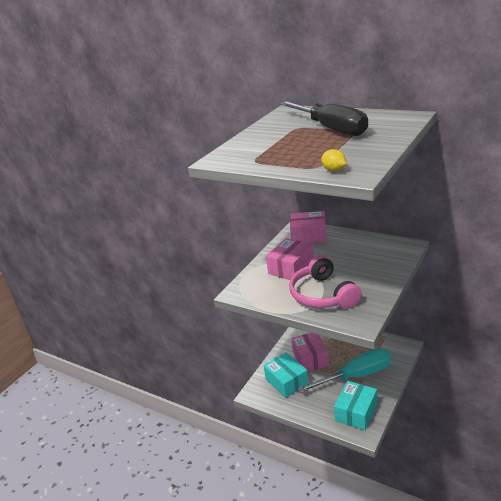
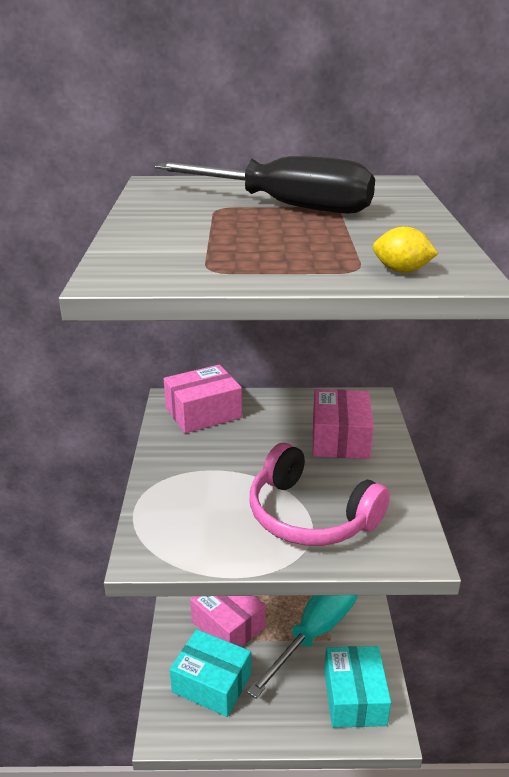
camera: 35 degrees left, 0 degrees up
pink box [266,238,314,280] -> pink box moved to [313,389,374,459]

